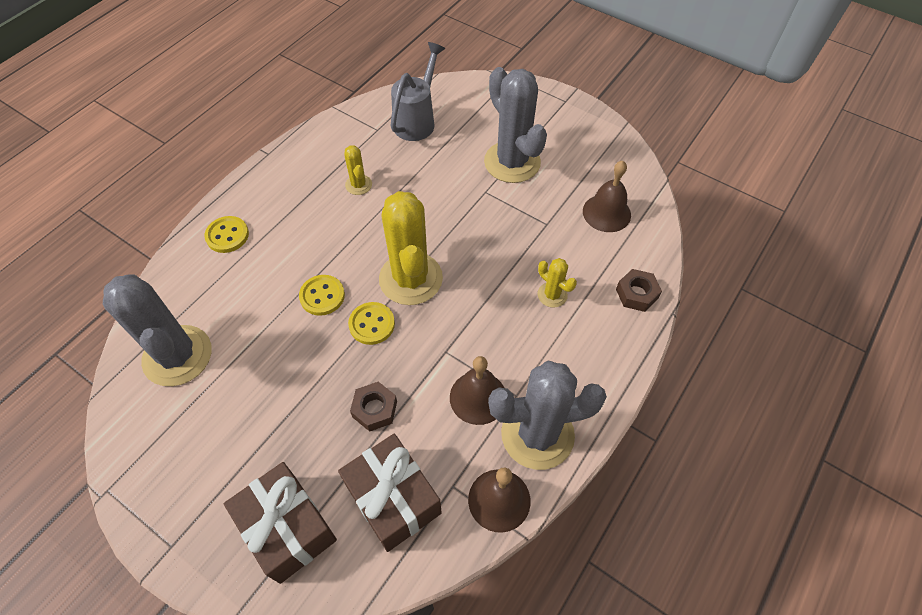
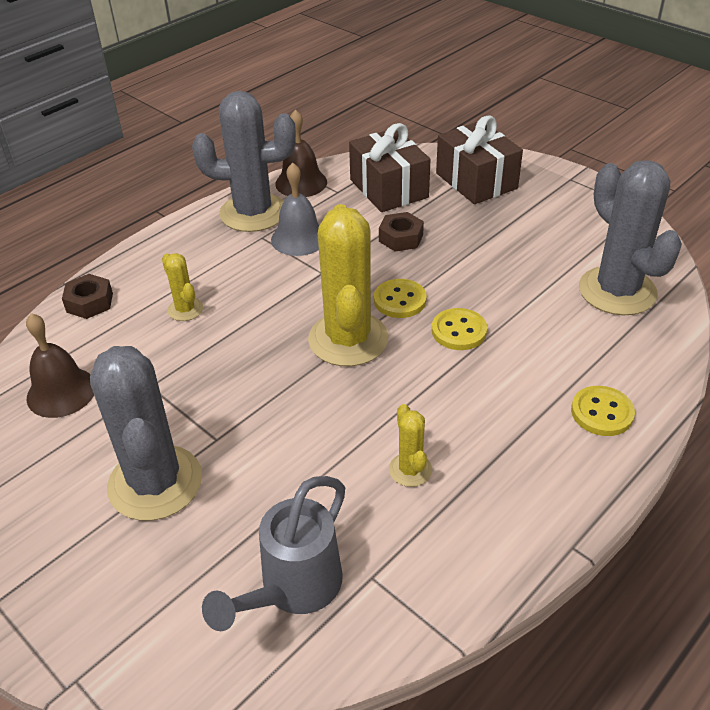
camera: 170 degrees left, 15 degrees down
brown bell [450,356,504,425] -> grey bell [271,163,319,256]

